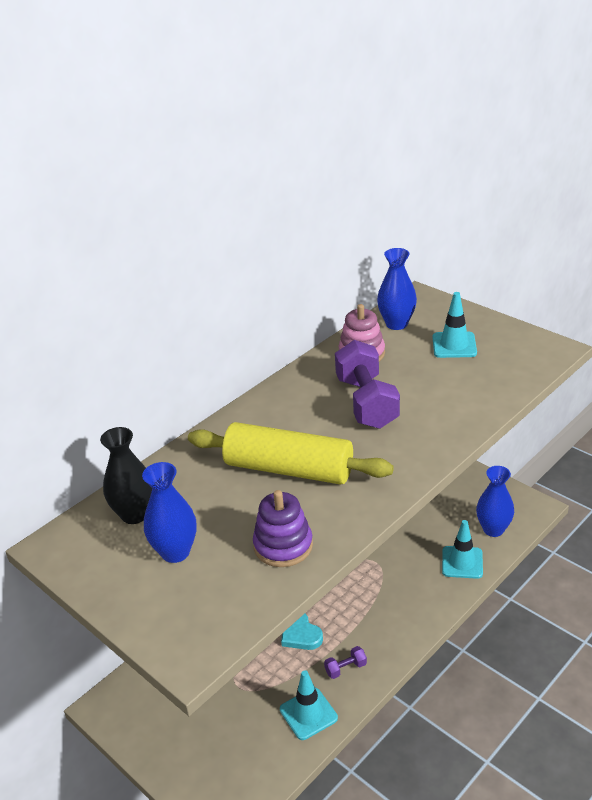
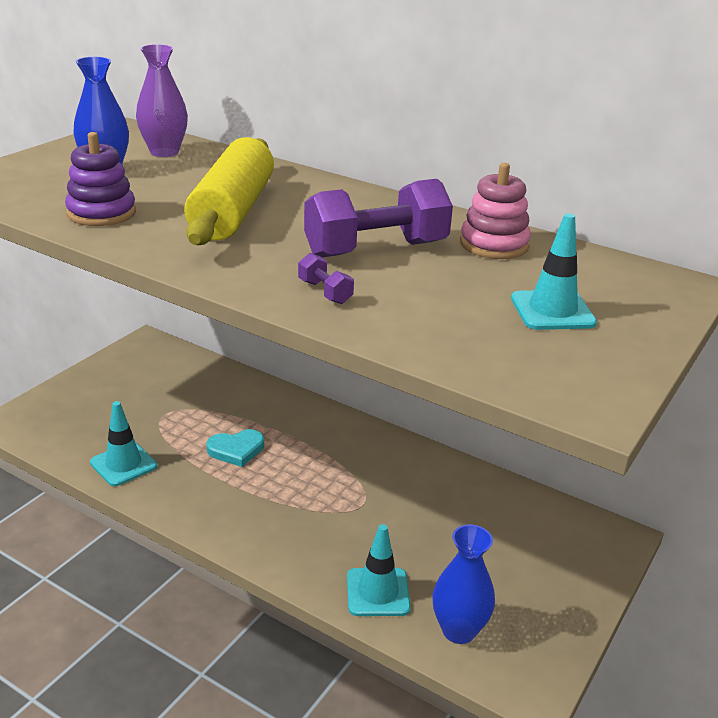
camera: 75 degrees right, 5 degrees down
black vase [100,427,152,524] -> purple vase [136,44,188,157]
turquoise heart [281,614,323,650] -> turquoise heart turned 150 degrees counterclockwise [207,429,264,467]
purple dumbbell [324,646,367,679] -> purple dumbbell moved to [298,253,354,304]
blue vase [377,248,417,330] -> none

